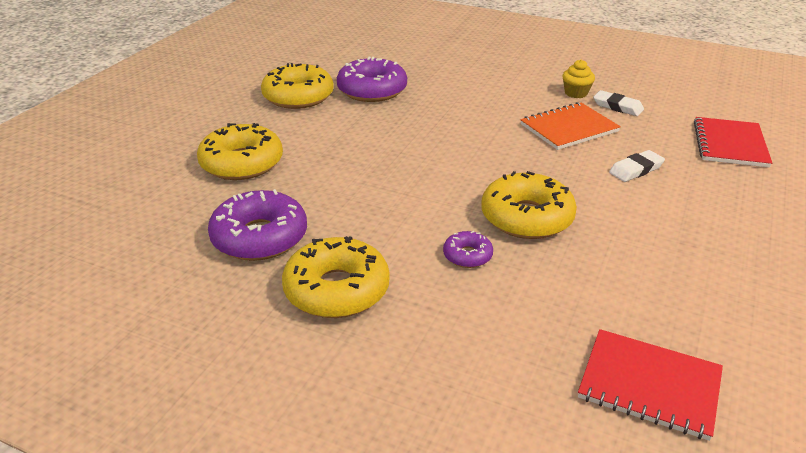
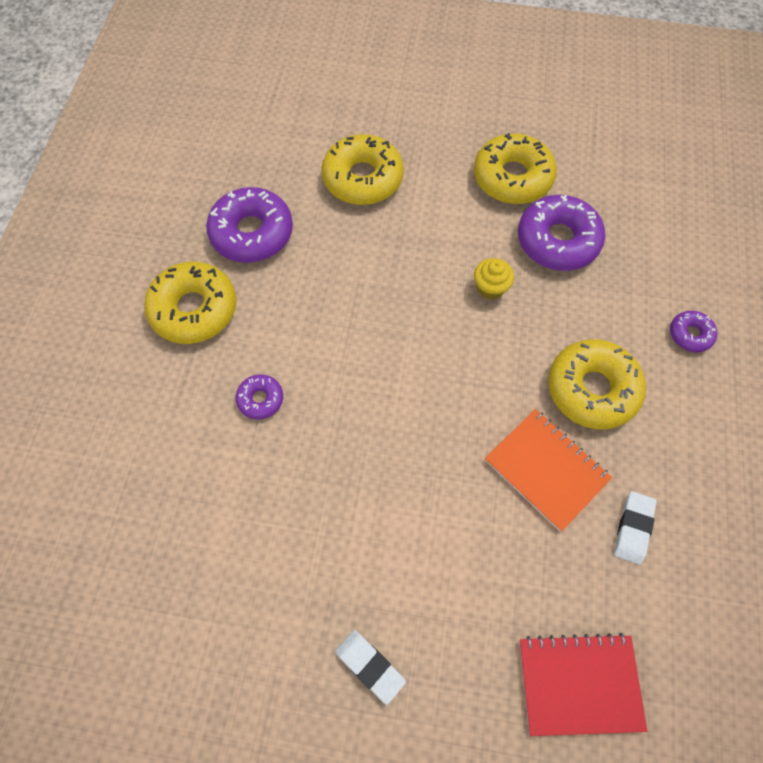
camera: 75 degrees right, 30 degrees up
yellow donut [481,171,577,239] -> yellow donut moved to [548,339,646,429]
yellow cupcake [562,60,595,98] -> yellow cupcake moved to [474,258,514,300]
red notebook [578,329,723,441] -> none
white eraser [609,150,665,182] -> white eraser moved to [335,630,406,705]
none -> purple donut [670,311,717,352]

